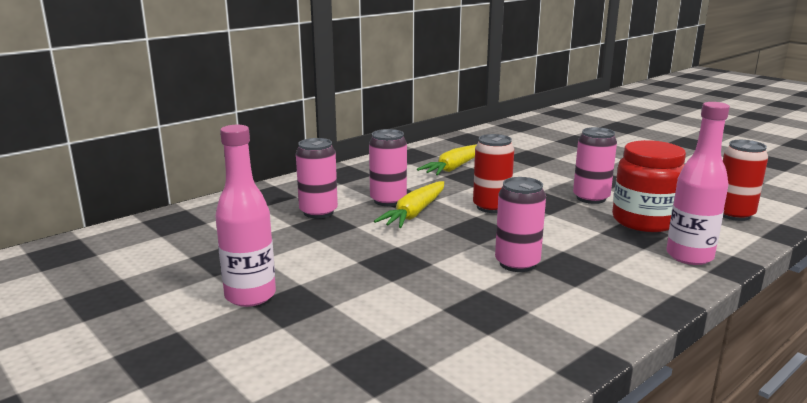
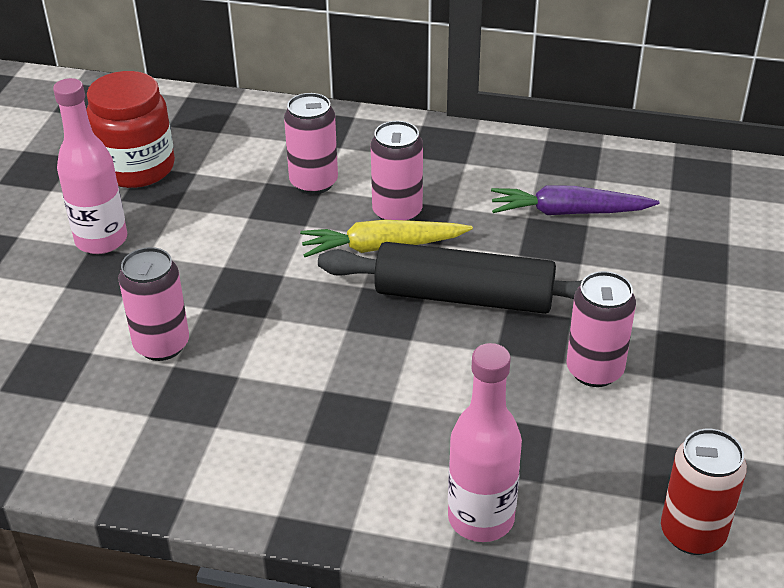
camera: 55 degrees right, 20 degrees up
yellow carrot [417,144,477,176] -> purple carrot [491,185,659,215]
red can [473,134,514,213] -> black rolling pin [318,242,582,314]
pink can [495,177,546,272] -> pink can moved to [119,247,189,361]
red jar [612,140,686,232] -> red jar moved to [86,71,175,188]

